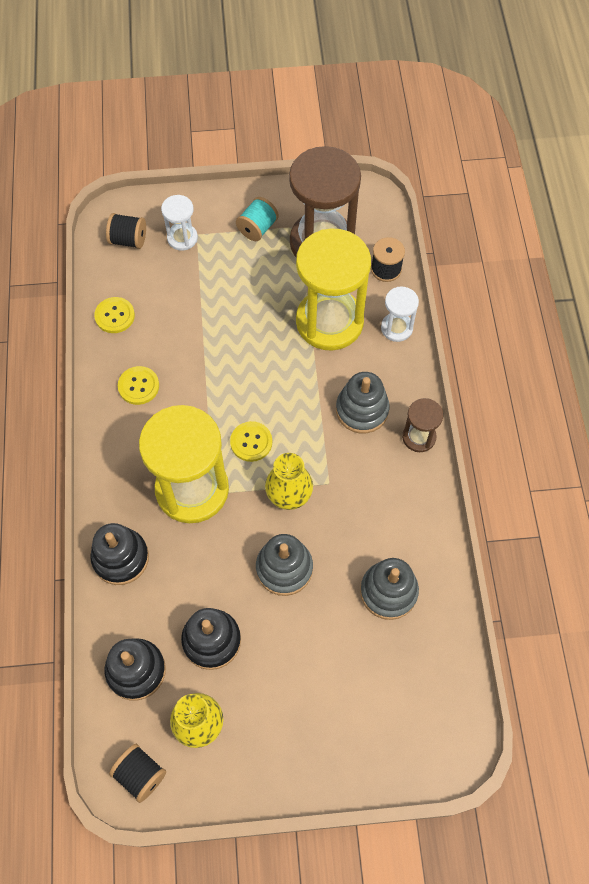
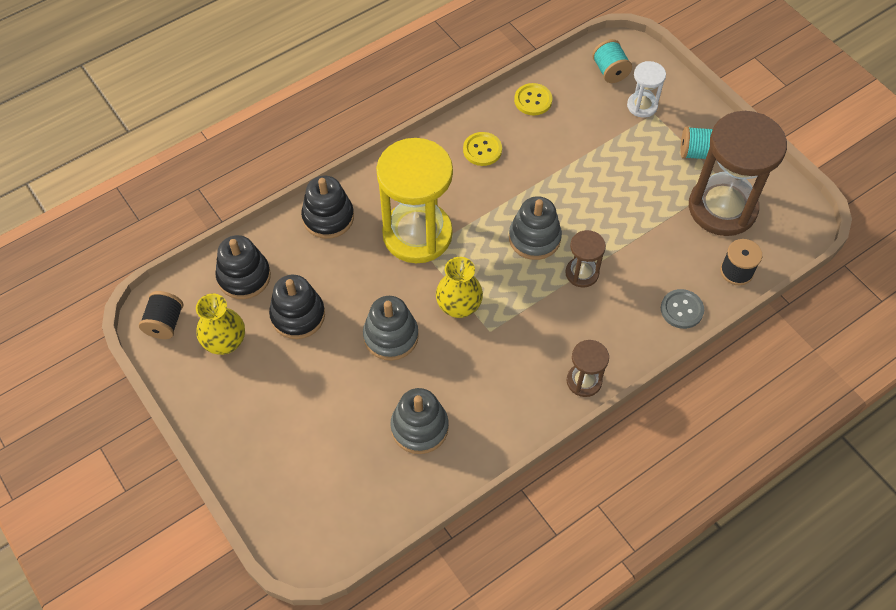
camera: 60 degrees right, 5 degrees down
black spool [106,213,146,249] -> turquoise spool [592,39,632,83]
yellow button [230,421,272,462] -> none
yellow hourglass [296,228,371,351] -> none
grey stacking toy [336,372,390,433] -> grey stacking toy moved to [509,196,562,260]
white hourglass [381,287,419,342] -> grey button [661,289,704,329]
none -> brown hourglass [565,230,606,287]

